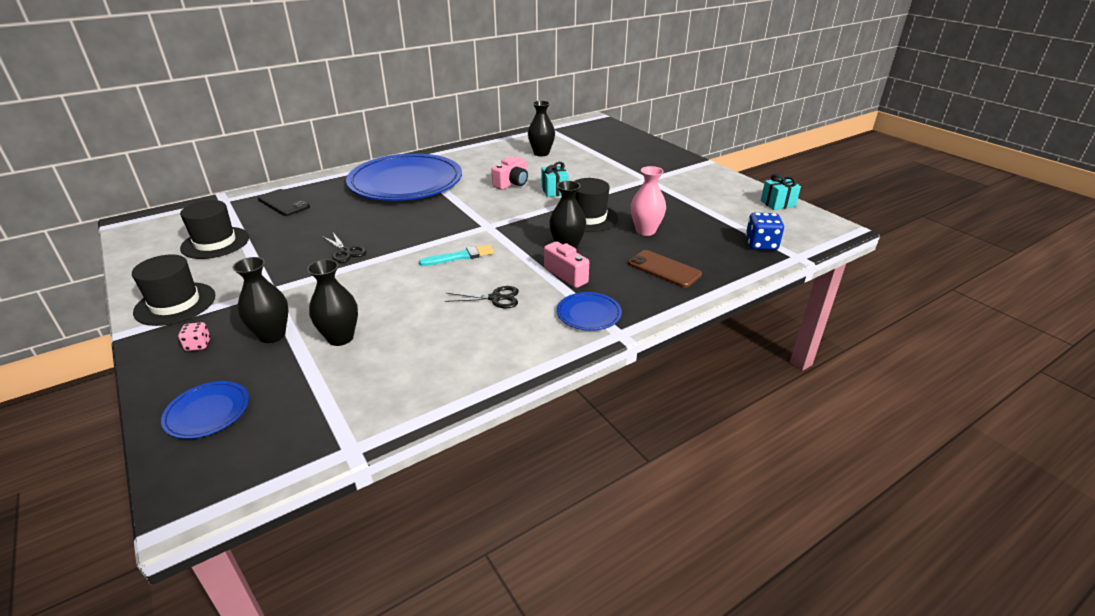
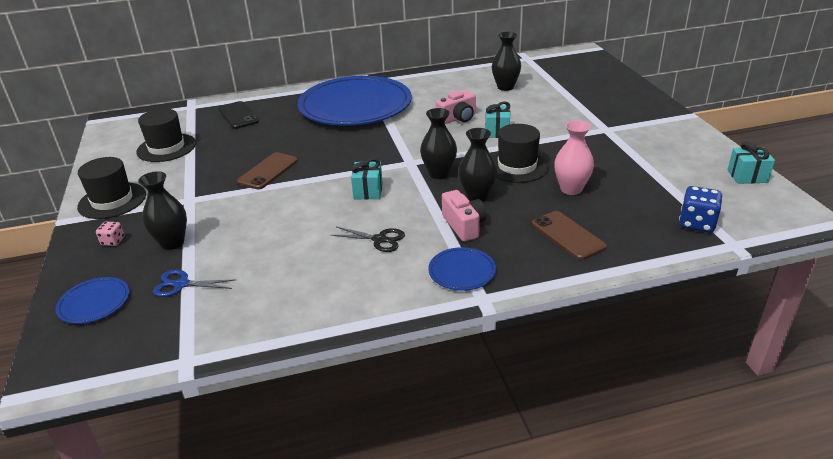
camera: 20 degrees right, 0 degrees up
black vase [307,259,358,346] -> black vase moved to [420,108,457,179]
black scissors [322,233,366,263] -> brown phone [237,152,298,189]
turquoise brush [419,244,494,266] -> turquoise gift [351,158,383,200]
none -> blue scissors [153,270,236,297]

